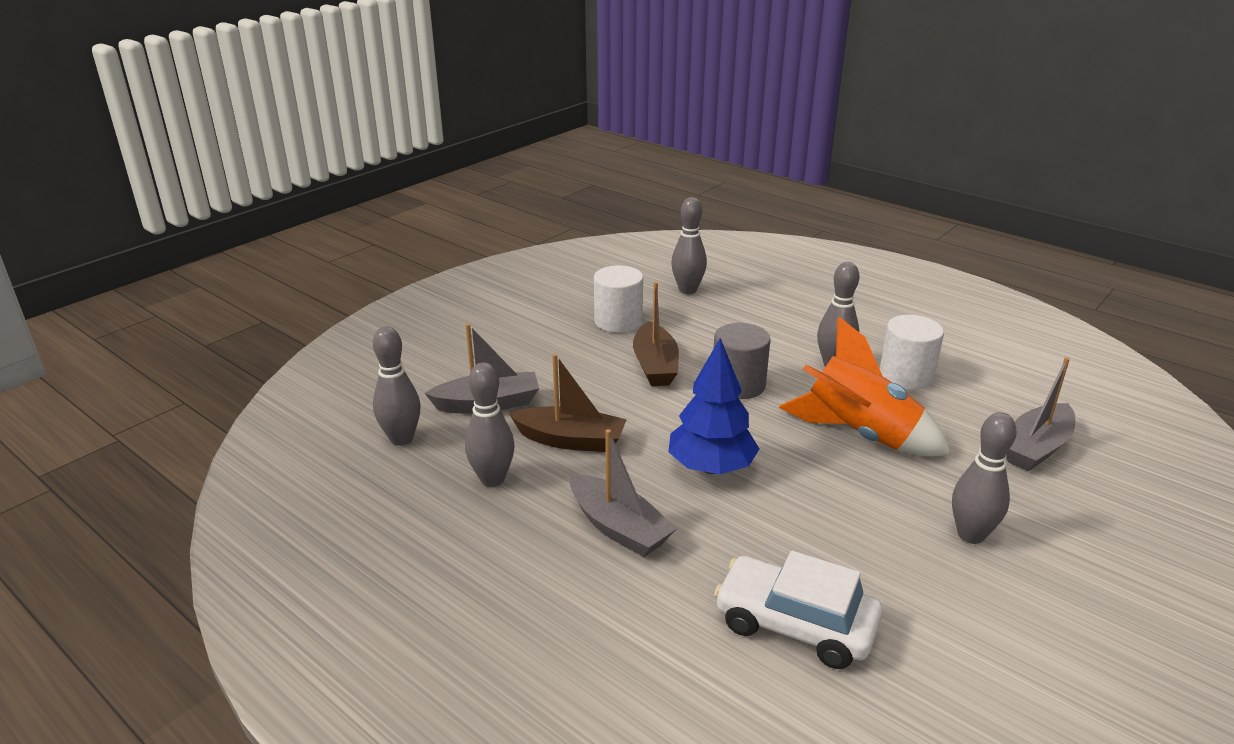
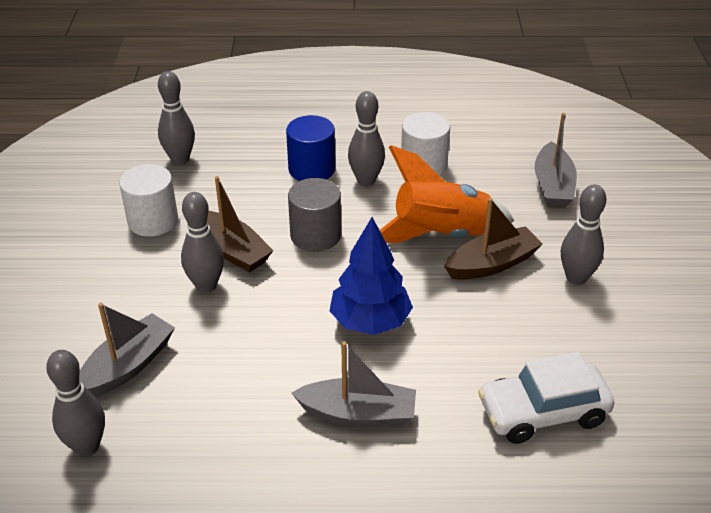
camera: 40 degrees left, 10 degrees up
grey bowling pin [465,362,515,487] -> grey bowling pin moved to [181,192,224,293]
brown boat [509,354,627,452] -> brown boat moved to [444,198,543,280]
none -> blue cylinder [286,115,335,181]

